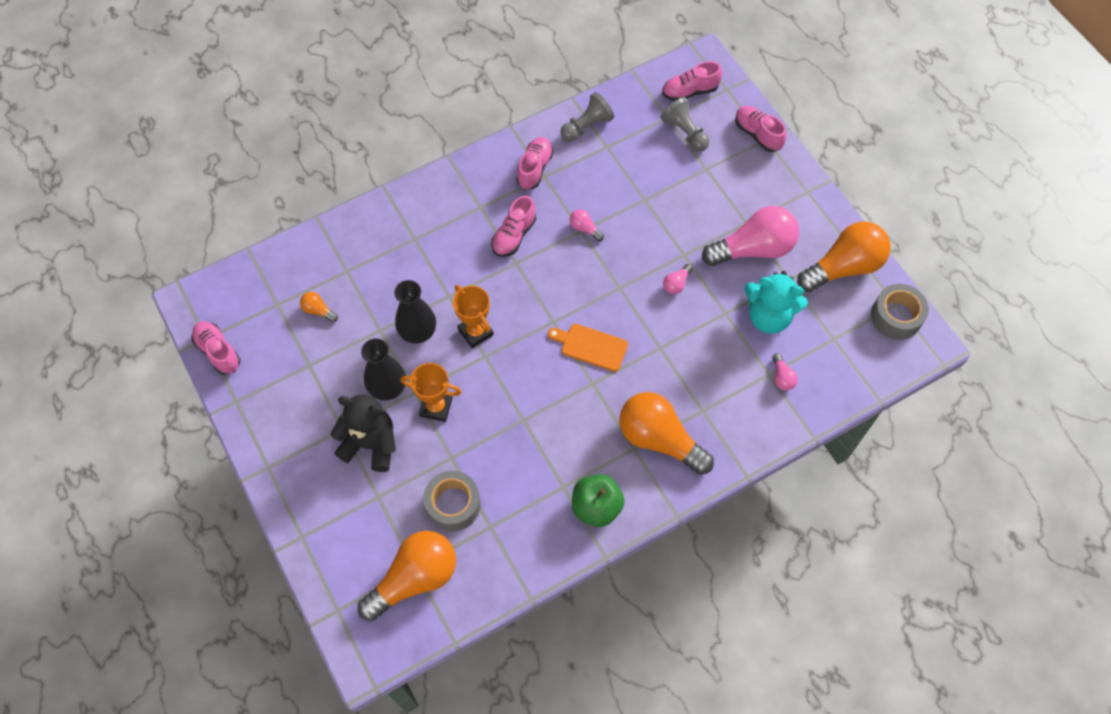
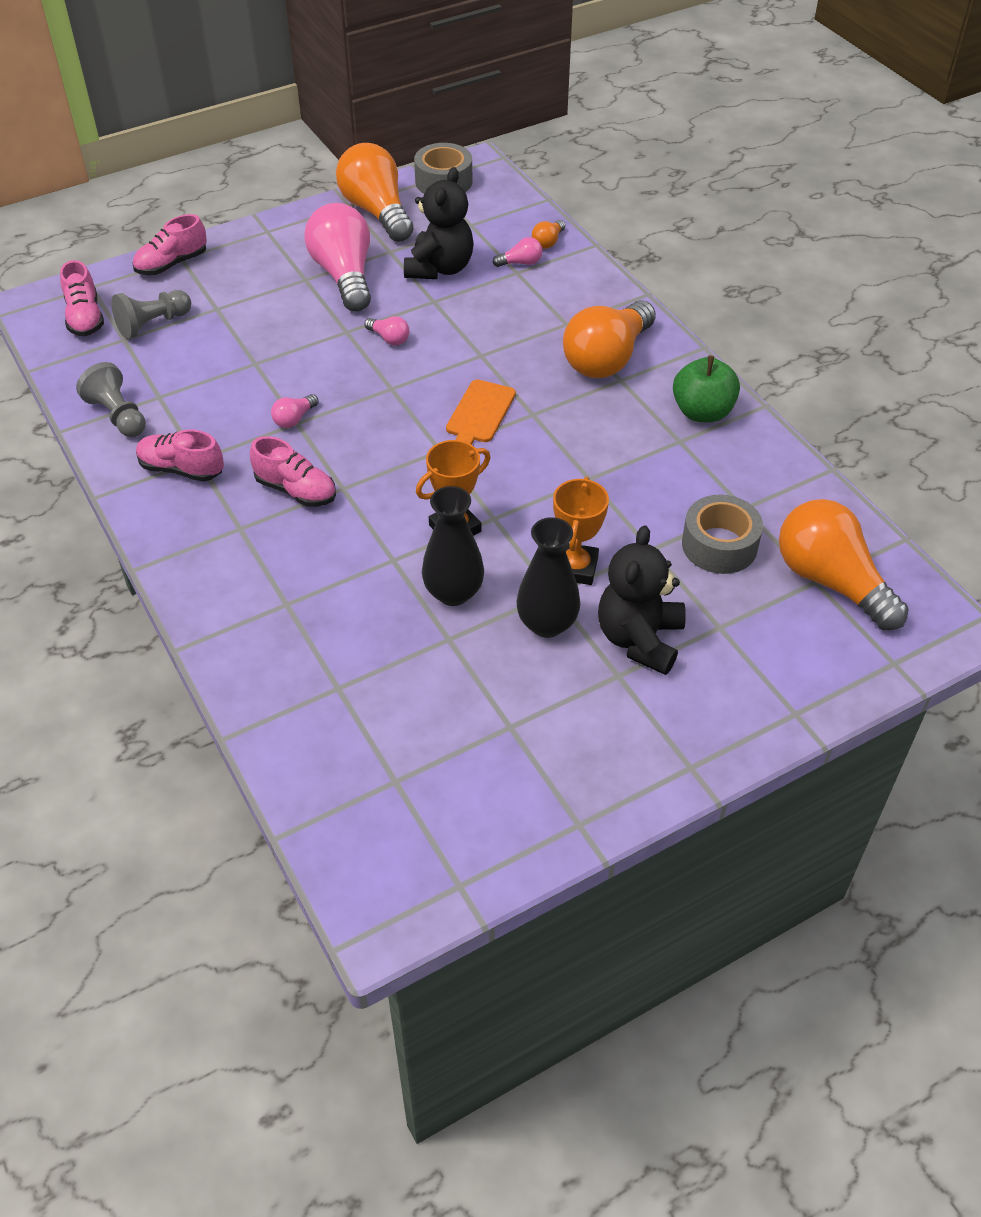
camera: 90 degrees left, 15 degrees down
pink shoe [191,321,240,375] -> none
orange light bulb [300,292,338,322] -> orange light bulb moved to [532,220,565,249]
turquoise teddy bear [744,271,808,334] -> black teddy bear [404,167,474,279]

